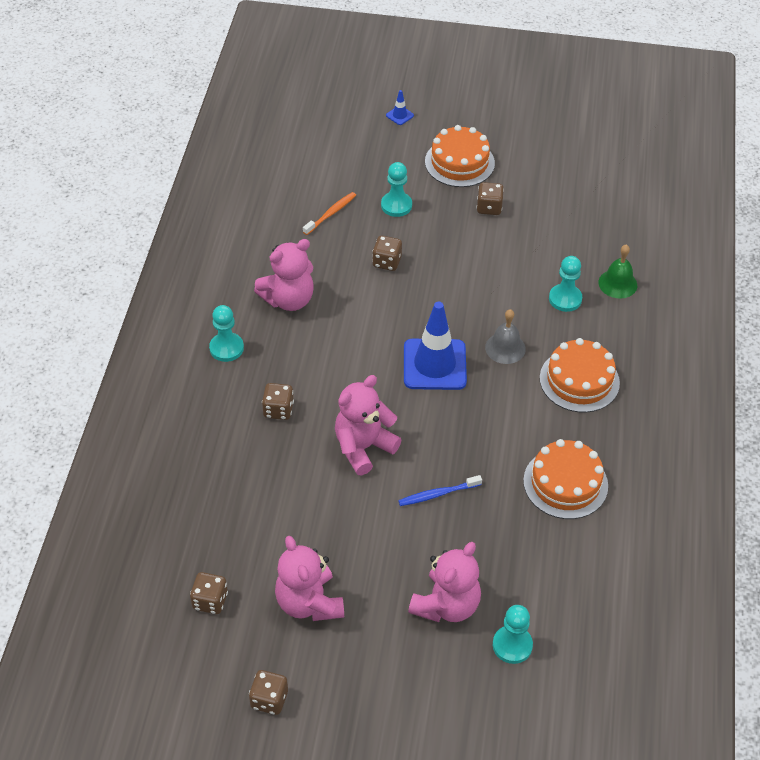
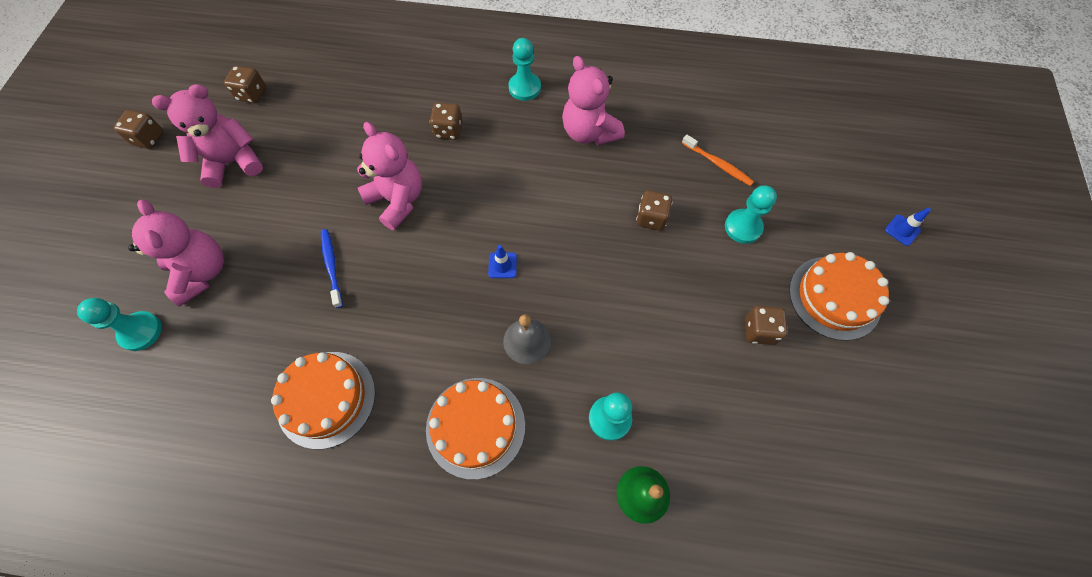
camera: 90 degrees right, 15 degrees up
blue traffic cone [404,302,467,390] -> blue traffic cone [488,245,517,278], size x0.41
pink teddy bear [408,542,481,622] -> pink teddy bear turned 150 degrees counterclockwise [128,200,224,306]

